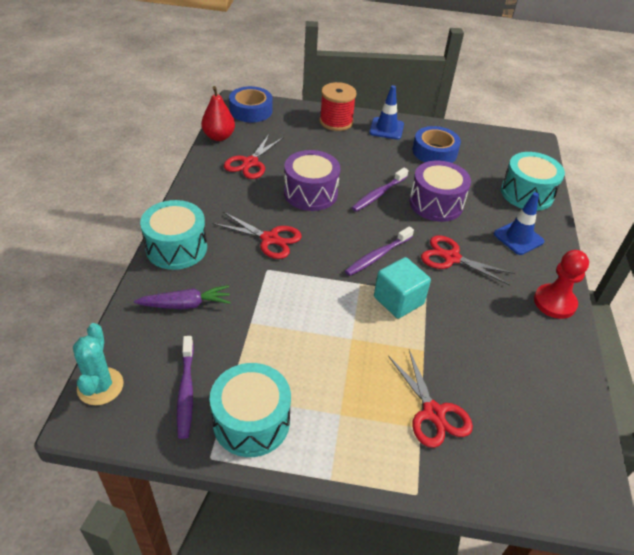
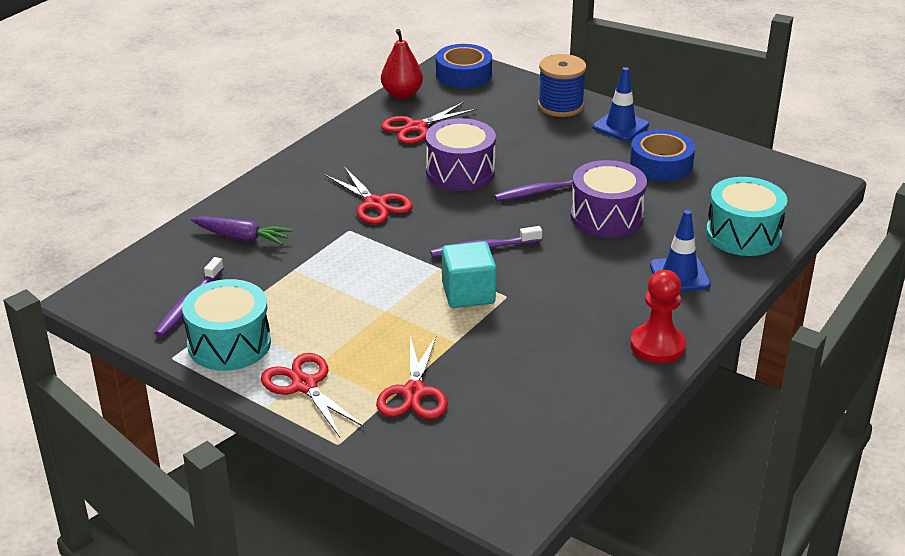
camera: 30 degrees right, 10 degrees down
turquoise cactus [73,323,124,405] -> none
turquoise drum [140,200,207,270] -> none
red spool [320,82,357,131] -> blue spool [538,54,587,117]
red scissors [421,235,515,285] -> red scissors moved to [261,353,365,437]

